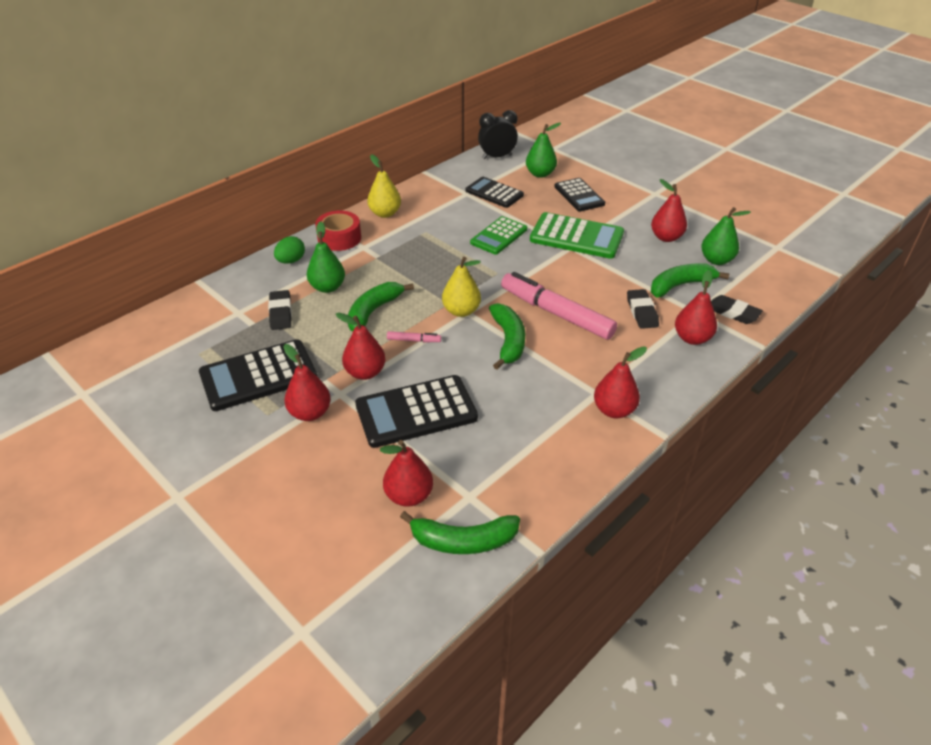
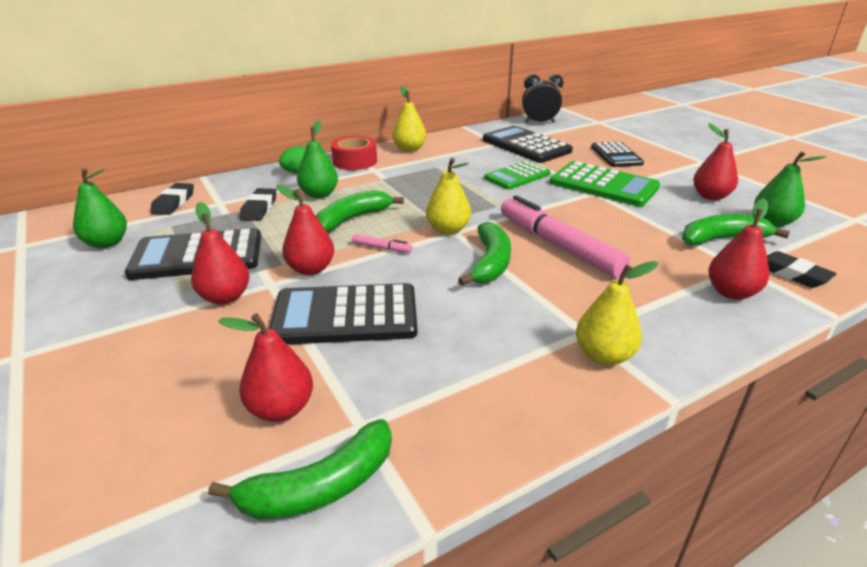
camera: 15 degrees right, 10 degrees down
green banana [400,511,520,554] -> green banana turned 45 degrees counterclockwise [208,419,392,520]
black calculator [465,177,524,208] -> black calculator [483,126,573,163], size x1.51
green pear [526,123,561,178] -> green pear moved to [73,168,127,248]
red pear [594,346,647,418] -> yellow pear [576,261,658,365]
black eraser [627,289,659,329] -> black eraser moved to [150,183,194,215]

